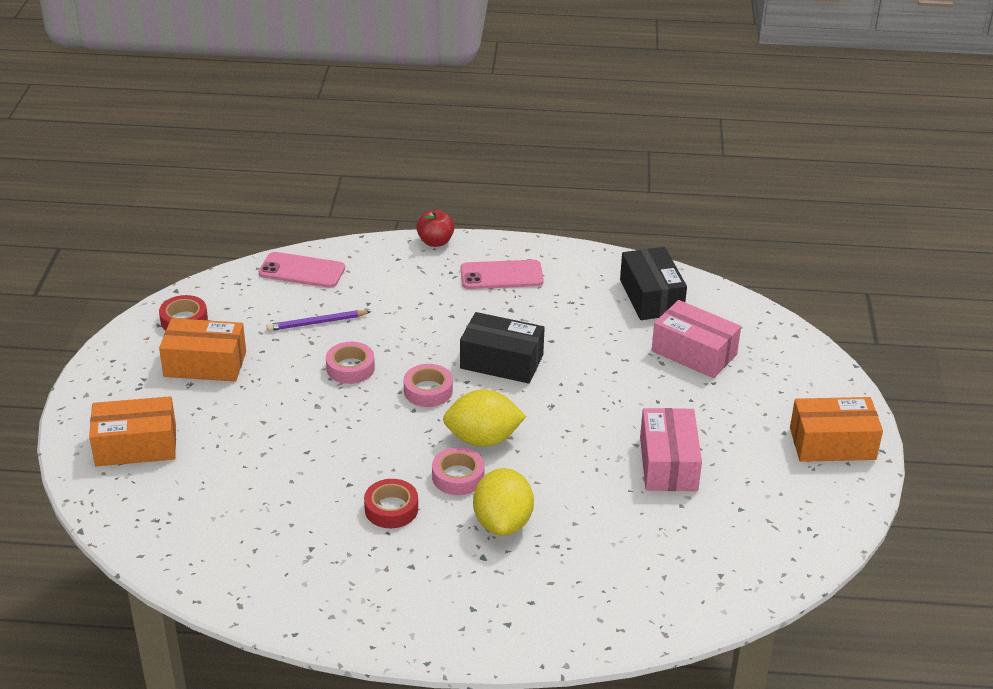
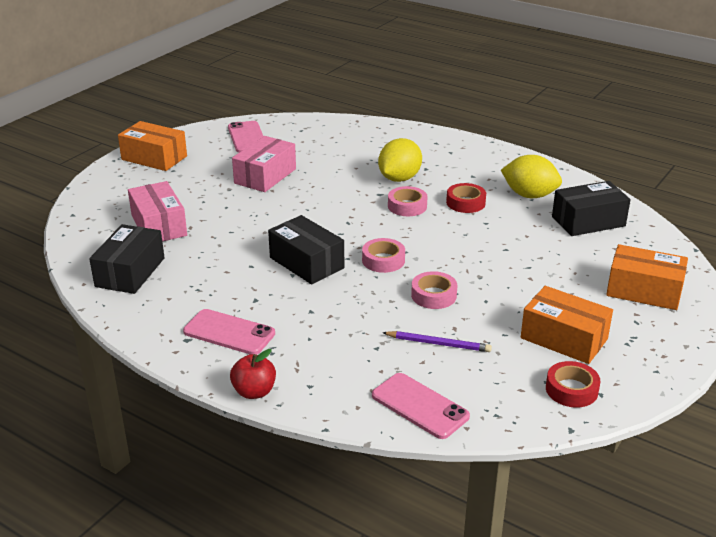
camera: 150 degrees left, 5 degrees down
yellow lemon [443,389,526,447] -> yellow lemon moved to [501,155,562,198]
none -> pink phone [228,121,263,153]
none -> black box [552,181,631,236]

